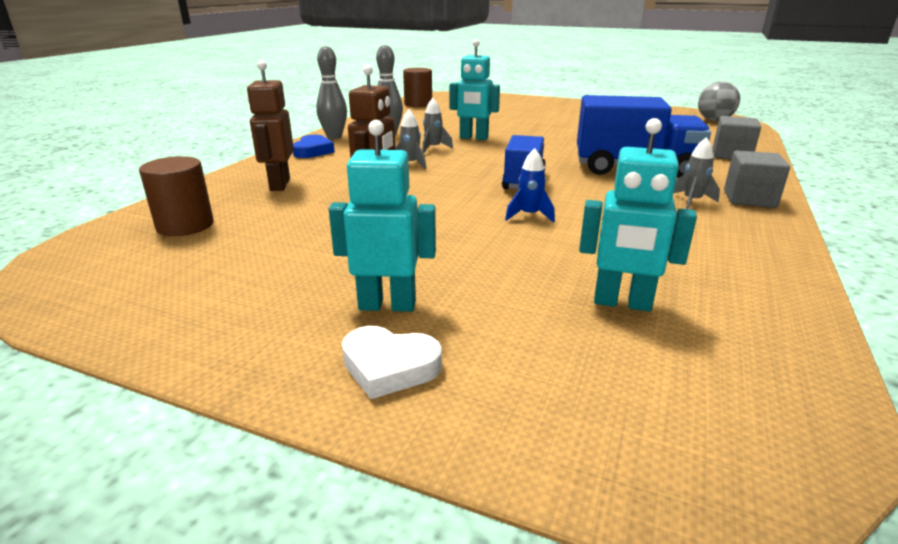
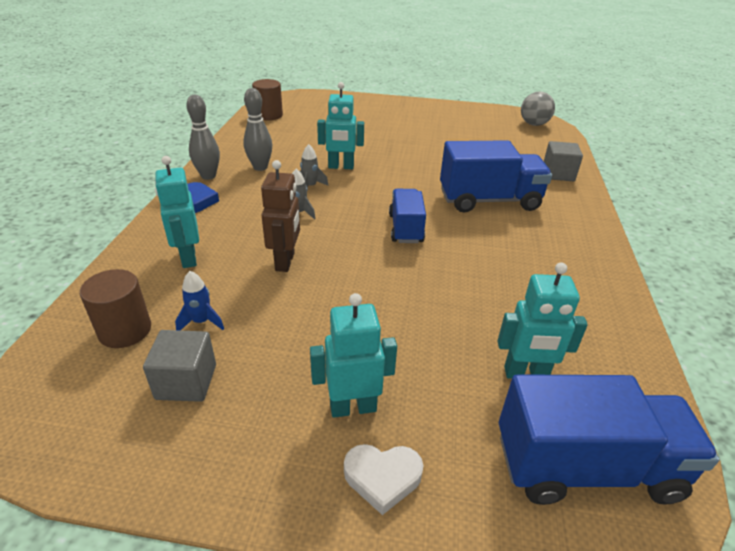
camera: 15 degrees left, 10 degrees up
brown robot [247,60,294,191] -> turquoise robot [155,156,199,268]
blue rocket [505,148,555,223] -> blue rocket moved to [175,271,224,331]
grey rocket [674,137,720,209] -> none
grey cube [724,151,790,208] -> grey cube moved to [143,330,216,402]
none -> blue truck [499,374,720,505]

